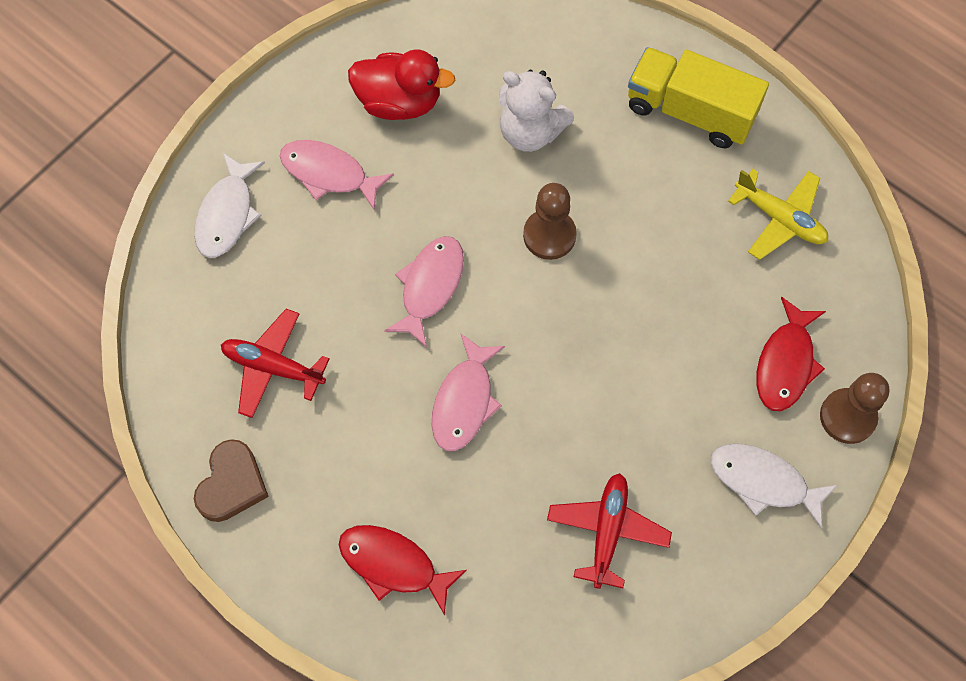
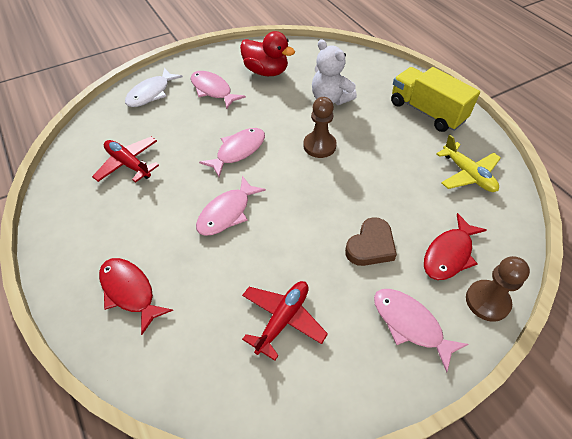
camera: 20 degrees right, 15 degrees down
brown heart [194,439,269,522] -> brown heart moved to [345,217,397,266]
white fish [710,444,837,529] -> pink fish [374,289,468,372]

